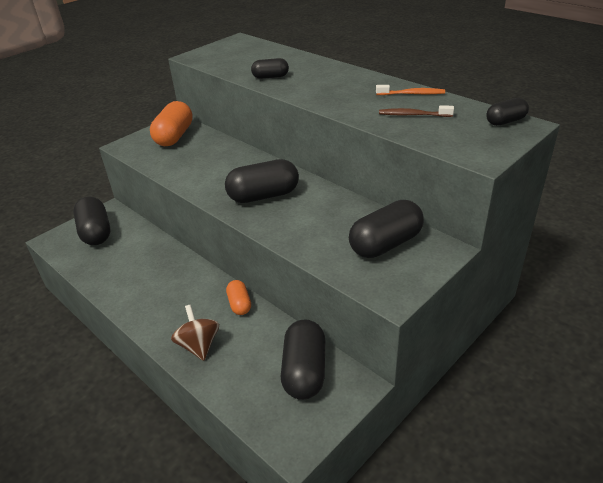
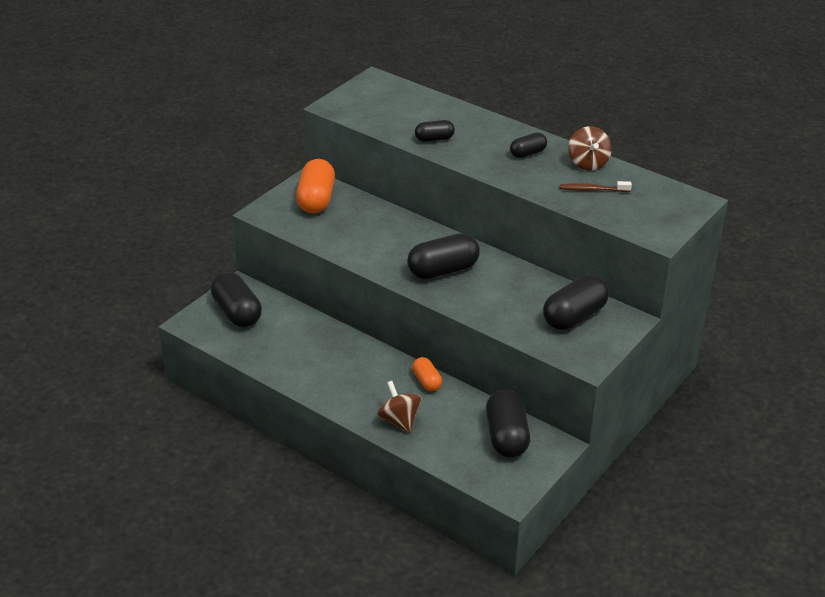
camera: 10 degrees left, 0 degrees up
orange toothbrush [376,85,445,95] -> brown spinning top [568,126,612,171]
black capsule [486,98,529,126] -> black capsule moved to [510,132,547,158]

